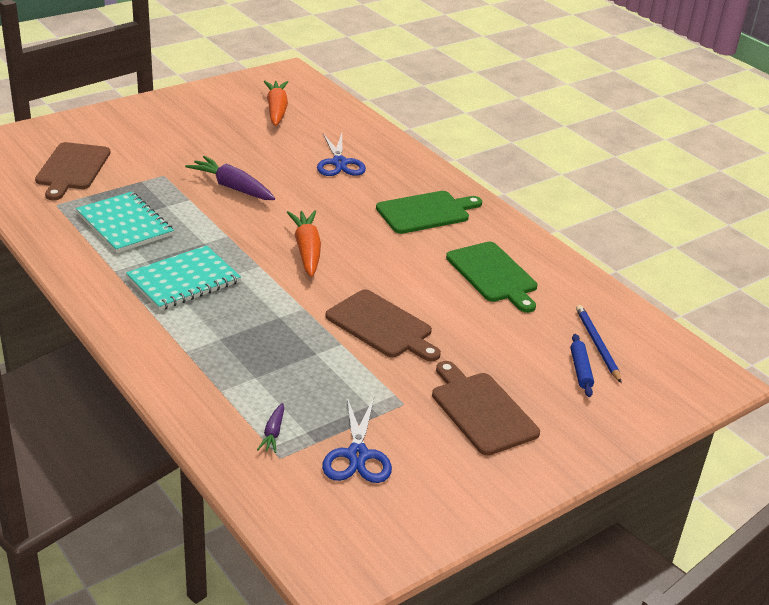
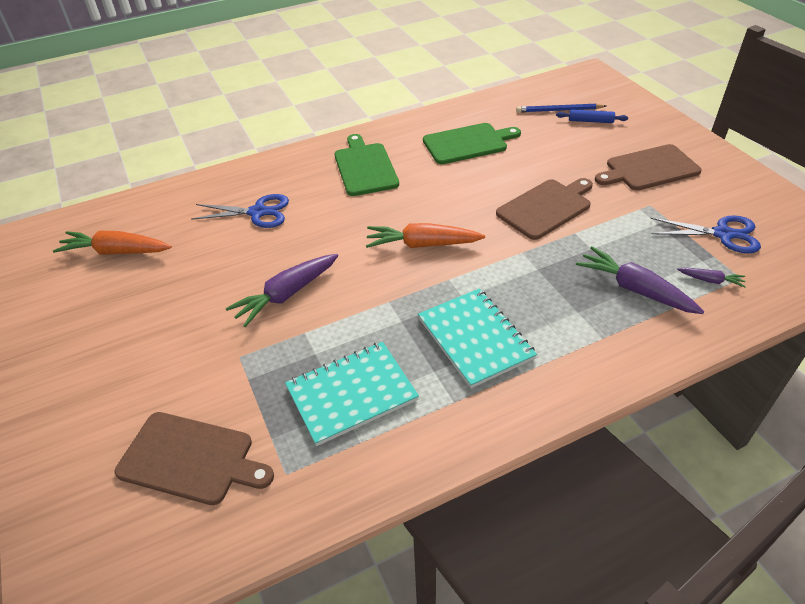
camera: 75 degrees left, 10 degrees up
none -> purple carrot [576,246,704,314]

